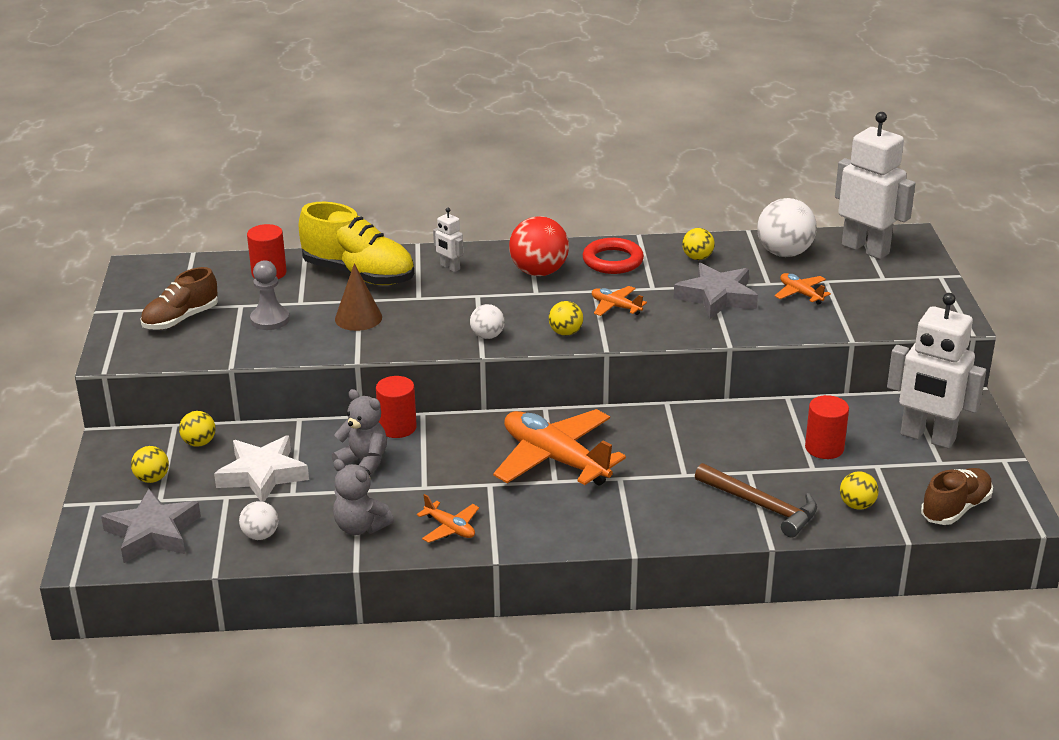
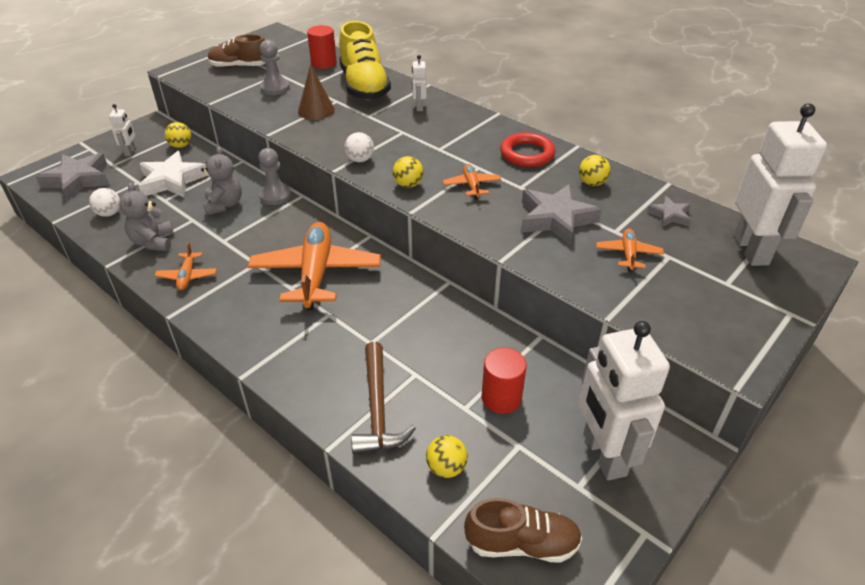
camera: 45 degrees right, 10 degrees up
yellow ball [131,446,169,483] -> white robot [109,104,136,156]
red cylinder [376,376,417,438] -> grey pawn [258,148,291,205]
red ball [509,216,569,276] -> none
white ball [757,198,817,257] -> grey star [647,196,691,227]

